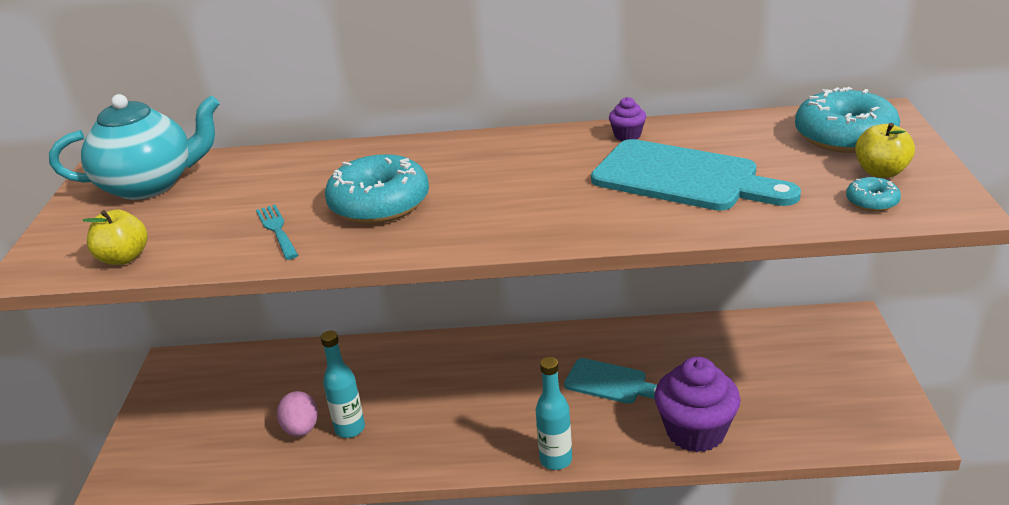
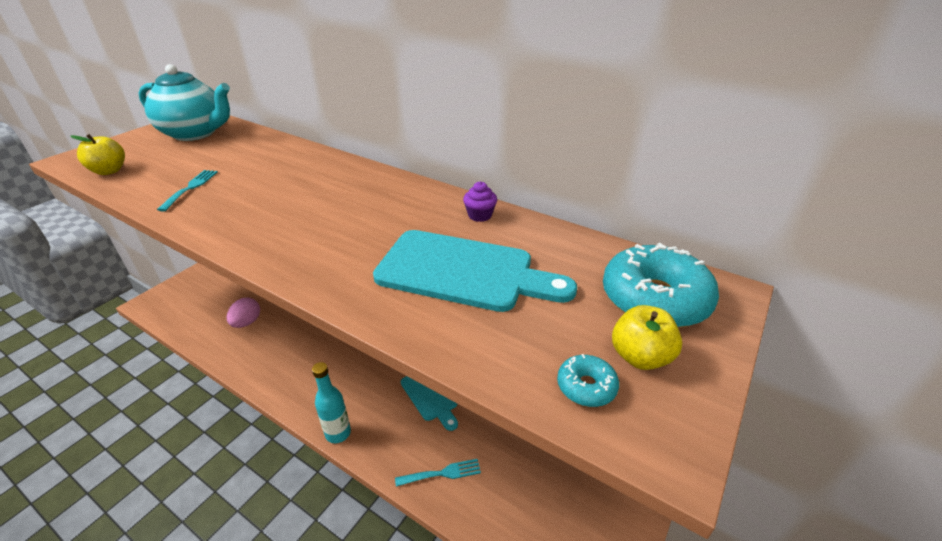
camera: 30 degrees right, 5 degrees up
turquoise bottle [321,331,365,438] -> none
turquoise donut [325,154,429,224] -> none
turquoise cutting board [591,139,801,211] -> turquoise cutting board turned 45 degrees counterclockwise [373,230,577,312]
purple cupcake [654,357,741,452] -> turquoise fork [395,459,481,487]

